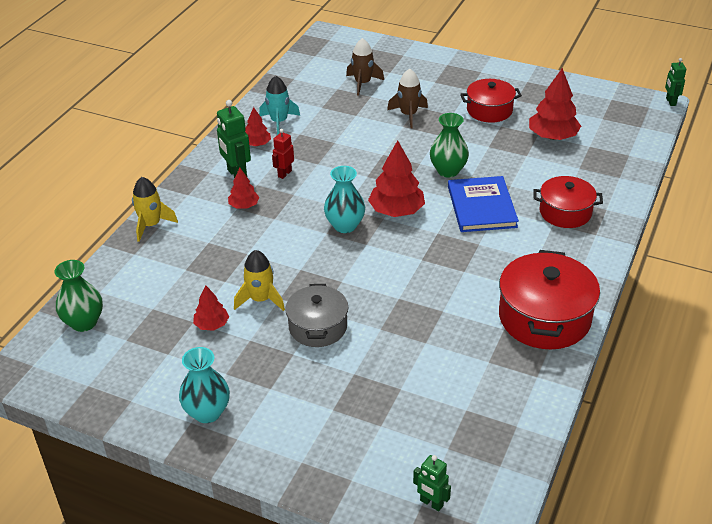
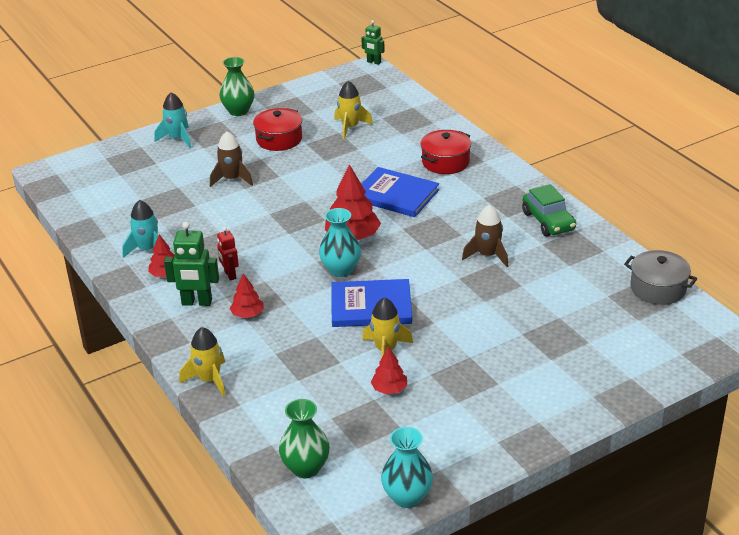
camera: 55 degrees left, 5 degrees down
turquoise vase [179,347,230,423] -> turquoise vase moved to [381,427,433,508]
grey pot [285,284,348,347] -> grey pot moved to [624,250,697,305]
brown rocket [346,38,384,96] -> brown rocket moved to [462,205,509,267]
green robot [413,455,451,511] -> none
green vase [430,113,469,178] -> green vase moved to [219,57,254,116]
red pot [499,250,600,349] -> green car [522,184,576,236]
red tree [529,68,581,140] -> yellow rocket [334,81,373,139]
none -> turquoise rocket [154,92,191,148]
none -> blue book [331,279,412,327]

